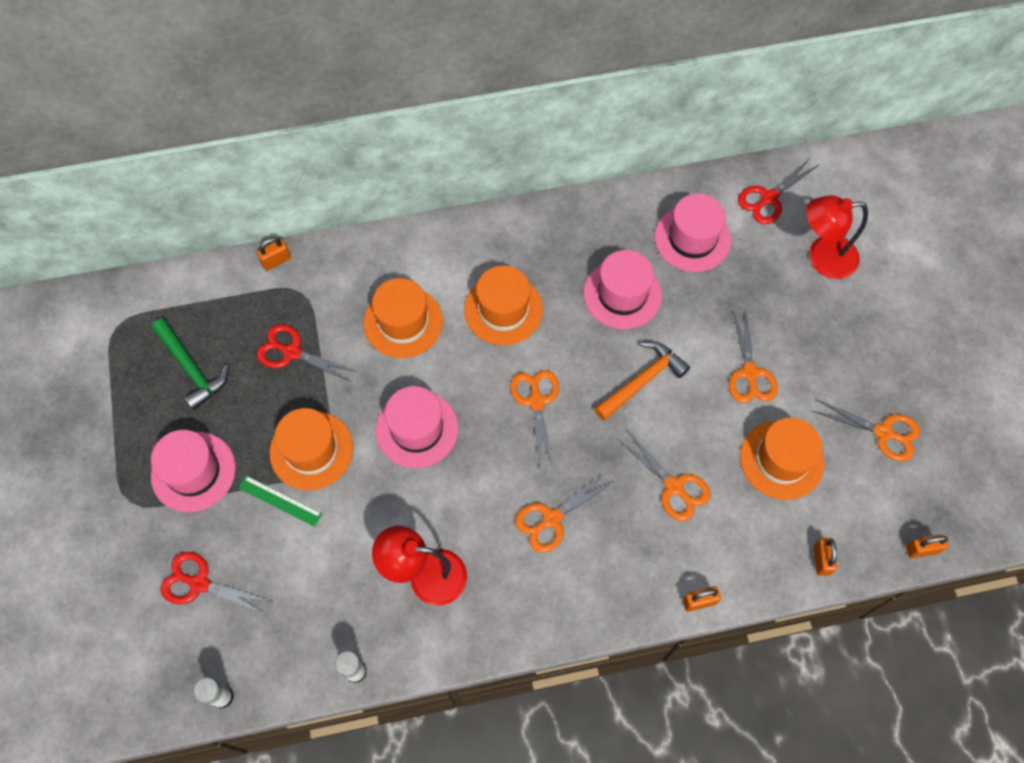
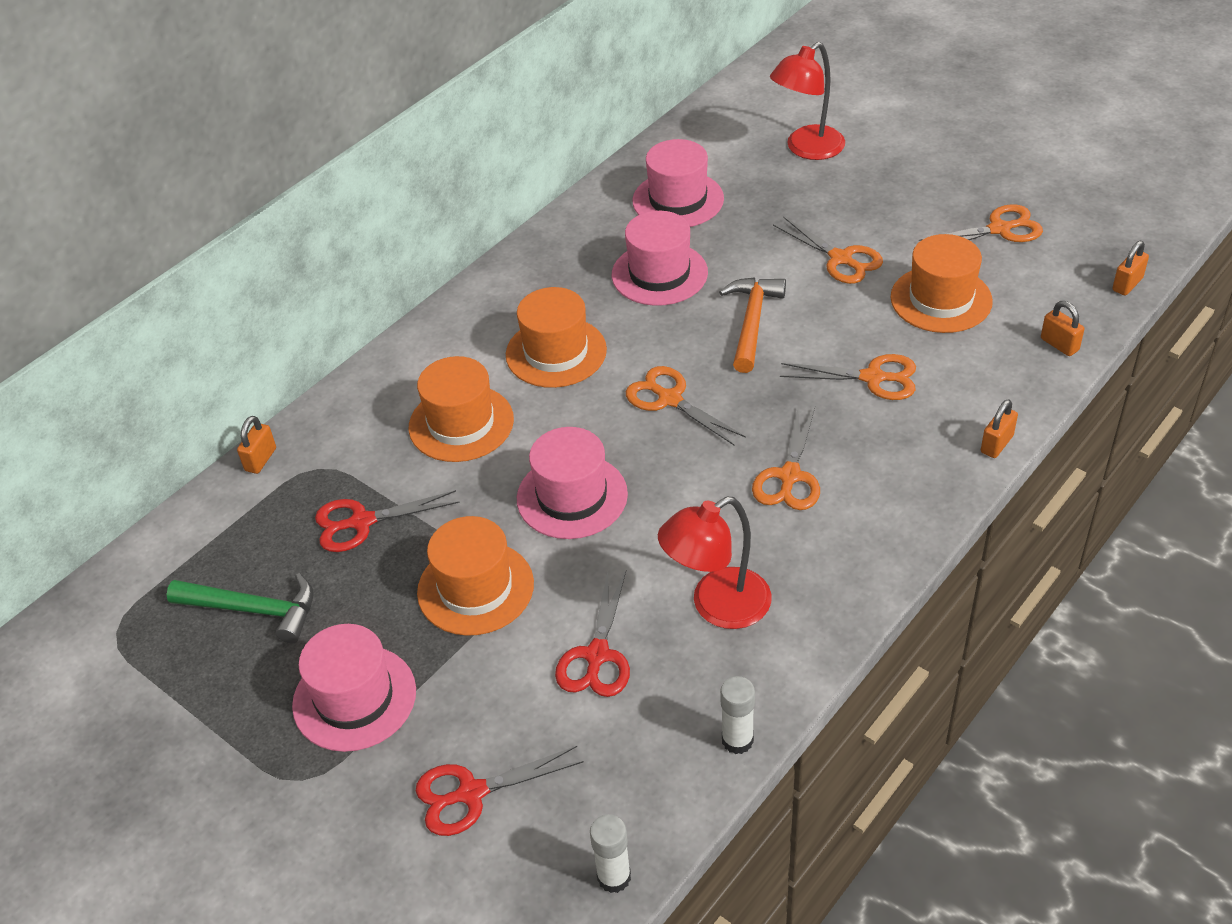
camera: 35 degrees left, 20 degrees down
green ruler [238,476,322,527] -> none
red scissors [738,159,820,224] -> red scissors moved to [555,571,630,697]

